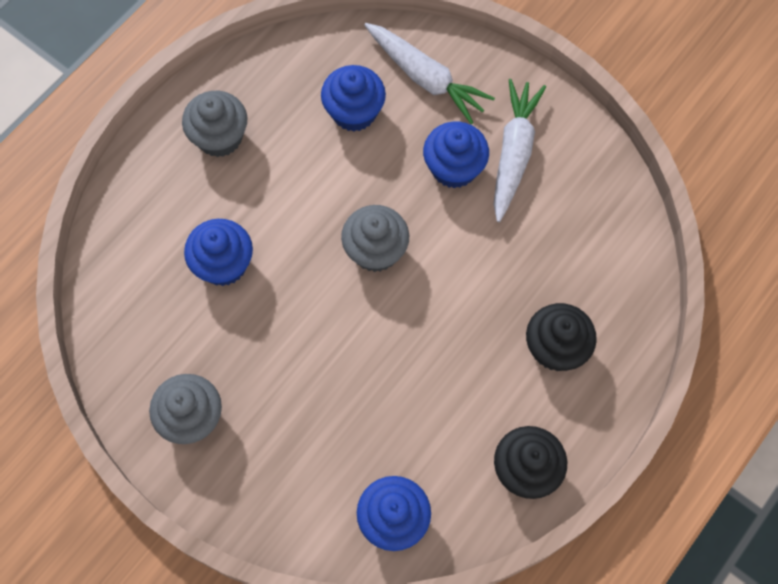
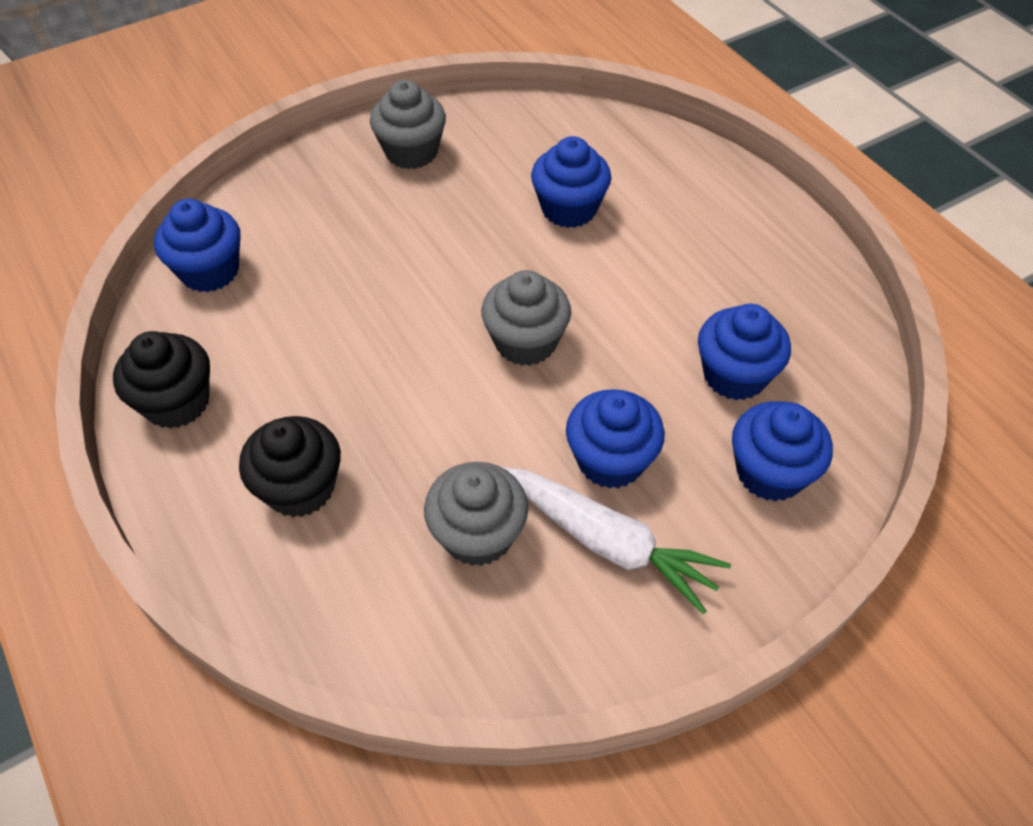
camera: 110 degrees right, 15 degrees down
grey cupcake [182,91,247,157] -> grey cupcake moved to [424,462,528,566]
white carrot [364,23,495,124] -> blue cupcake [732,401,833,501]

